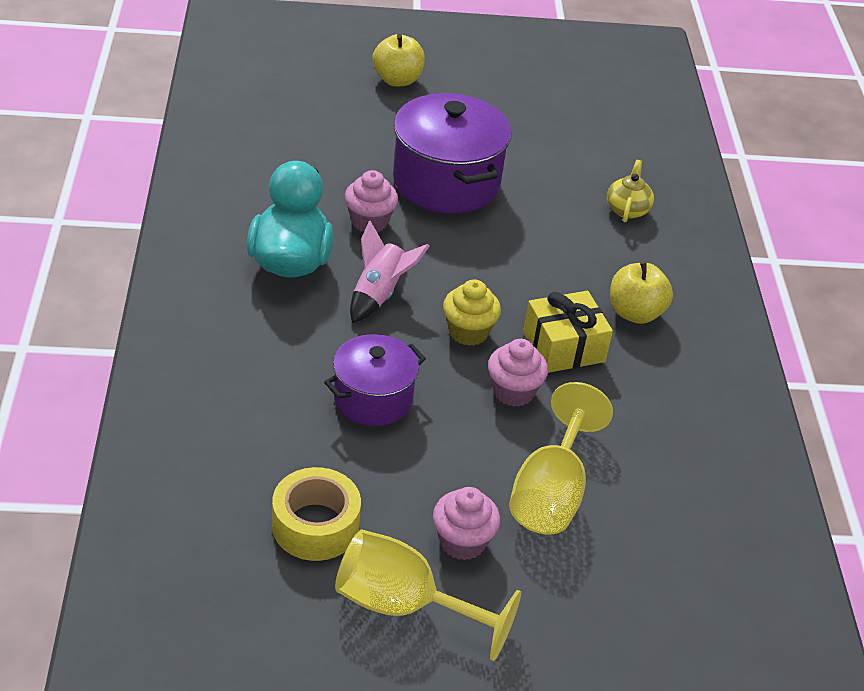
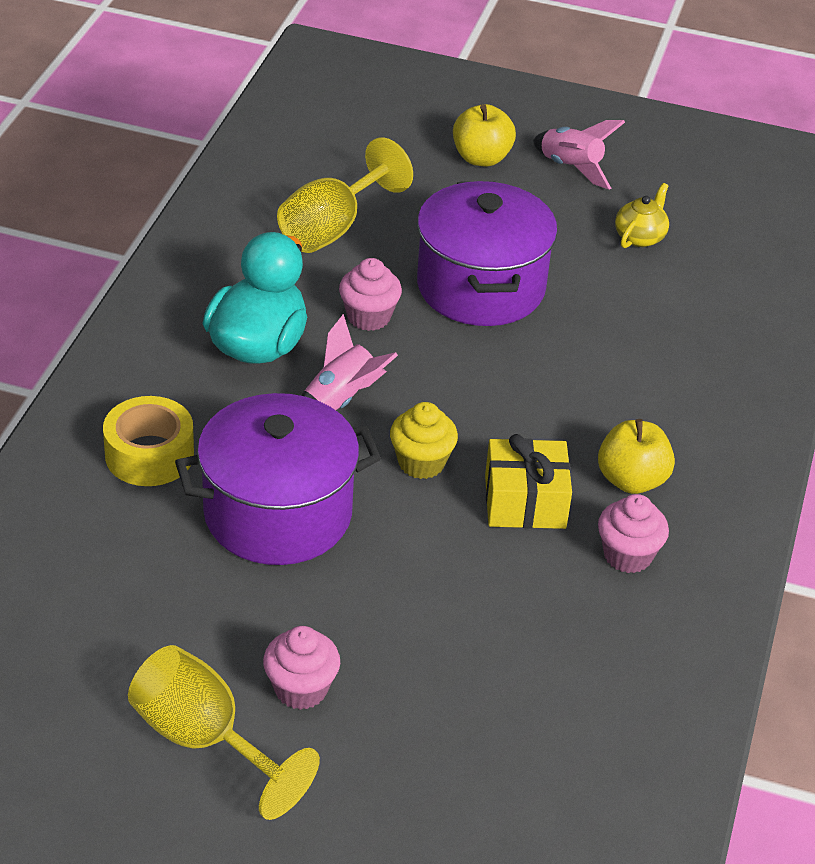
camera: 20 degrees right, 0 degrees up
yellow tape [272,467,361,561] -> yellow tape moved to [103,396,194,486]
purple pot [324,334,426,426] -> purple pot [175,393,381,565], size x1.63
pink cupcake [488,339,548,407] -> pink cupcake moved to [598,494,669,573]
yellow goblet [509,382,613,535] -> yellow goblet moved to [277,137,413,253]
yellow teapot [607,160,654,222] -> yellow teapot moved to [615,183,669,248]
none -> pink rocket [533,120,625,190]

